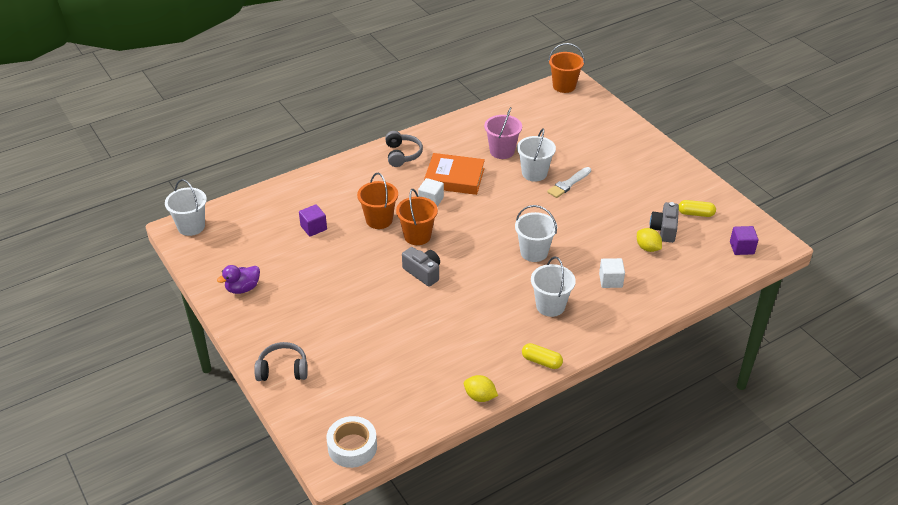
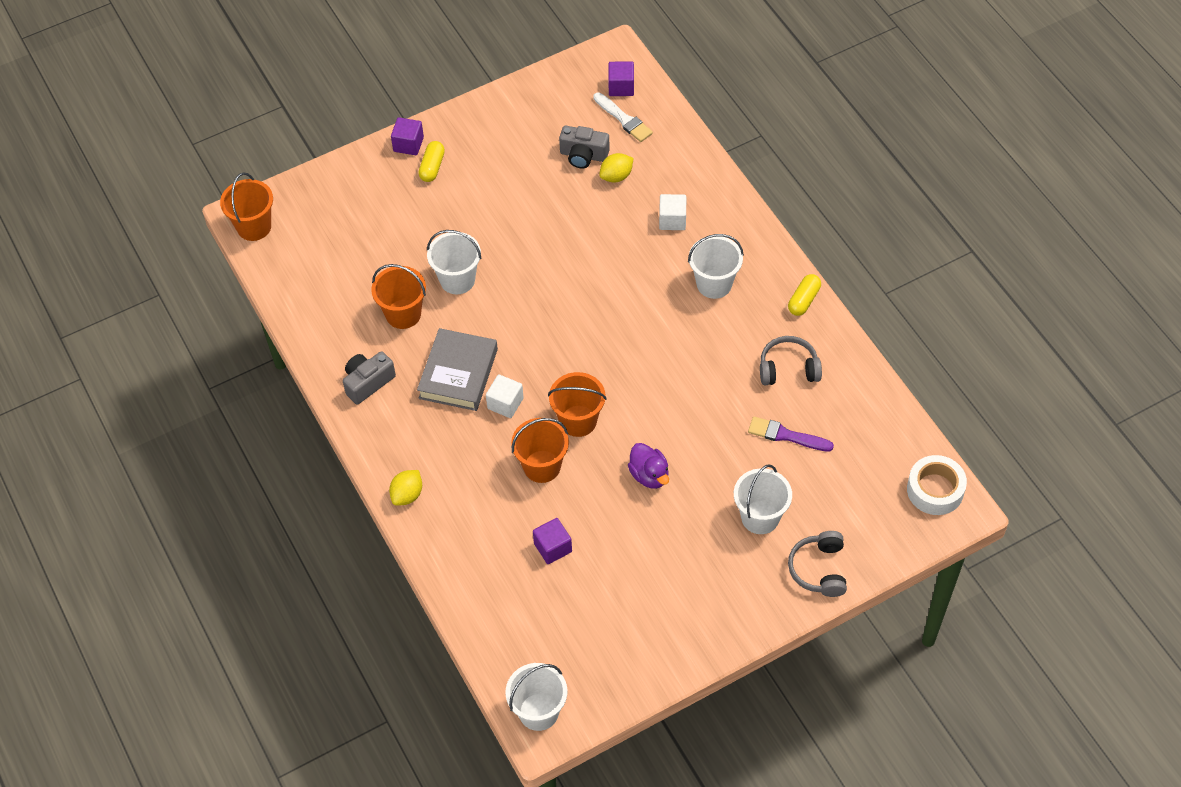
camera: 85 degrees left, 15 degrees up
purple duck [217,265,260,294] -> purple duck moved to [628,443,669,489]
grey headphones [385,131,423,167] -> grey headphones moved to [760,336,822,385]
grey camera [402,247,440,287] -> grey camera moved to [343,351,396,404]
orange book [424,153,485,195] -> grey book [417,328,498,411]
yellow lemon [464,375,498,402] -> yellow lemon moved to [389,470,422,506]
pink bucket [484,107,522,159] -> orange bucket [371,264,426,329]
white bucket [515,205,557,262] -> white bucket moved to [734,464,792,534]
white brush [547,167,591,198] -> white brush moved to [593,93,653,142]
yellow capsule [679,200,716,217] -> yellow capsule moved to [418,141,445,182]
none -> purple cube [391,117,424,155]
none -> purple brush [748,417,834,452]

